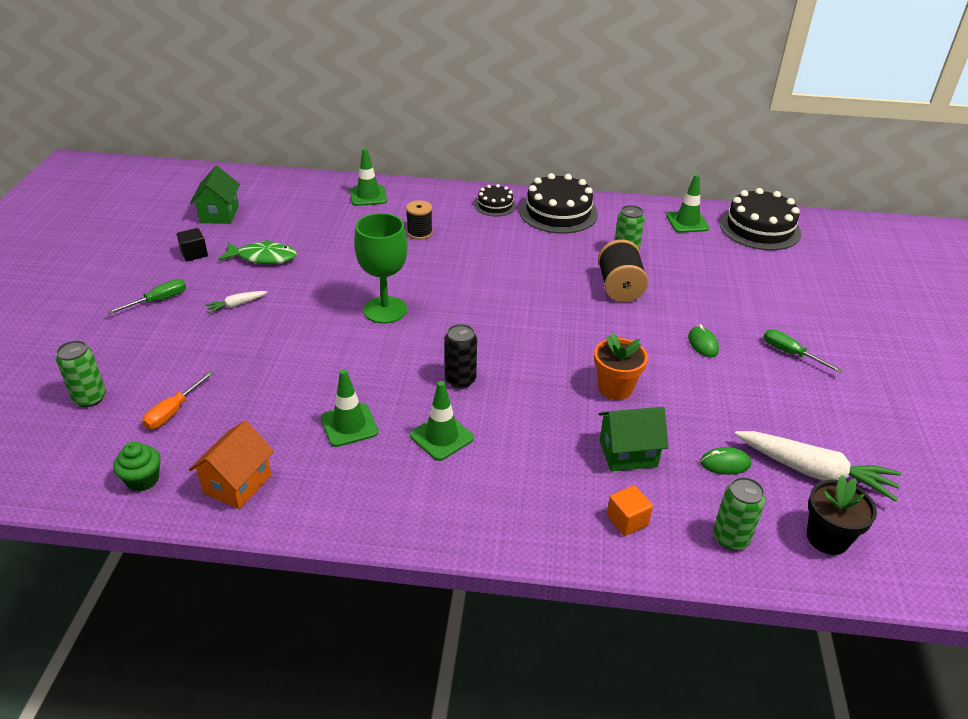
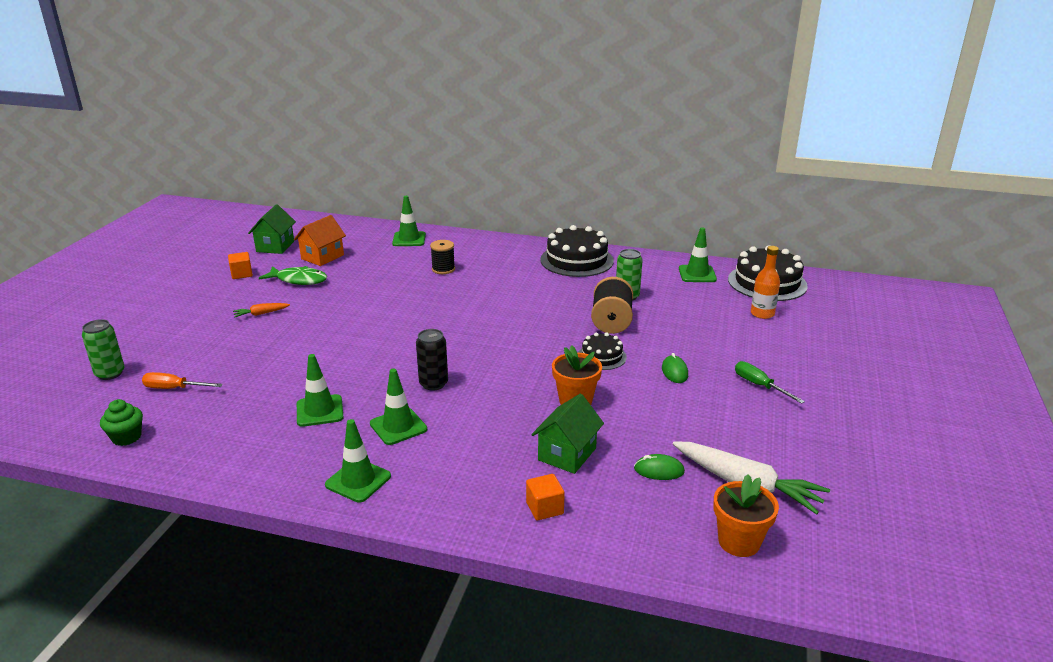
camera: 10 degrees right, 10 degrees down
green screwdriver [107,279,186,314] -> none
orange screwdriver [142,371,214,429] -> orange screwdriver turned 60 degrees clockwise [142,372,223,389]
black cube [177,228,208,261] -> orange cube [228,252,253,279]
orange house [189,421,274,509] -> orange house moved to [294,215,346,266]
white carrot [205,291,267,313] -> orange carrot [233,303,290,318]
green goblet [354,213,408,324] -> none
black cake [474,184,517,217] -> black cake moved to [578,333,627,370]
green house [599,407,669,471] -> green house turned 60 degrees counterclockwise [532,394,604,474]
green can [713,477,766,550] -> none
black flower pot [807,475,877,555] -> orange flower pot [713,474,779,557]
none -> green traffic cone [325,419,391,503]
none -> orange bottle [751,246,780,319]

